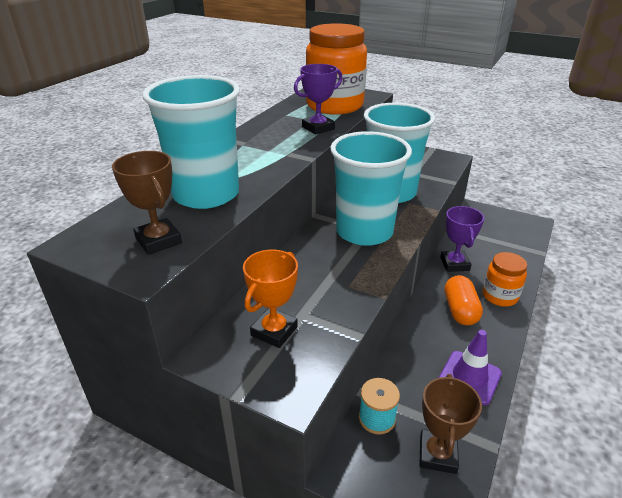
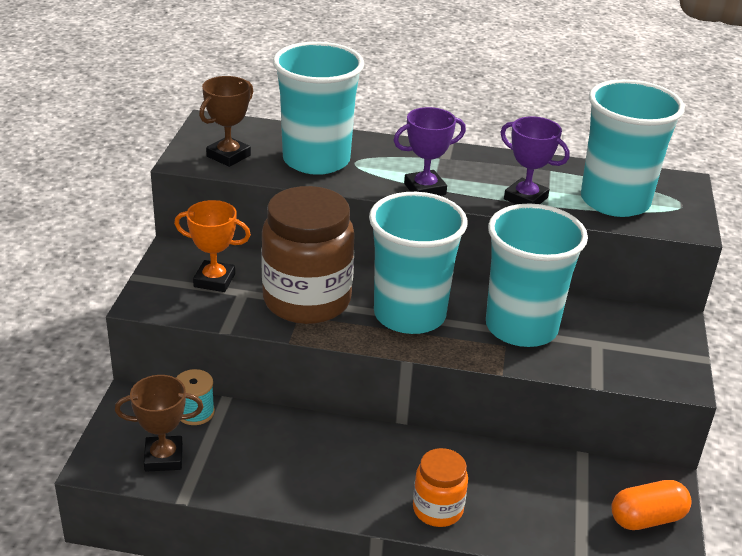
camera: 70 degrees right, 0 degrees up
orange jar [306,23,367,114] -> turquoise cup [581,79,685,217]
purple traffic cone [439,330,502,405] -> none
purple trophy [440,206,484,272] -> purple trophy moved to [393,107,466,196]
orange capsule [445,275,483,325] -> orange capsule moved to [611,480,691,530]
none -> brown jar [261,186,355,324]

